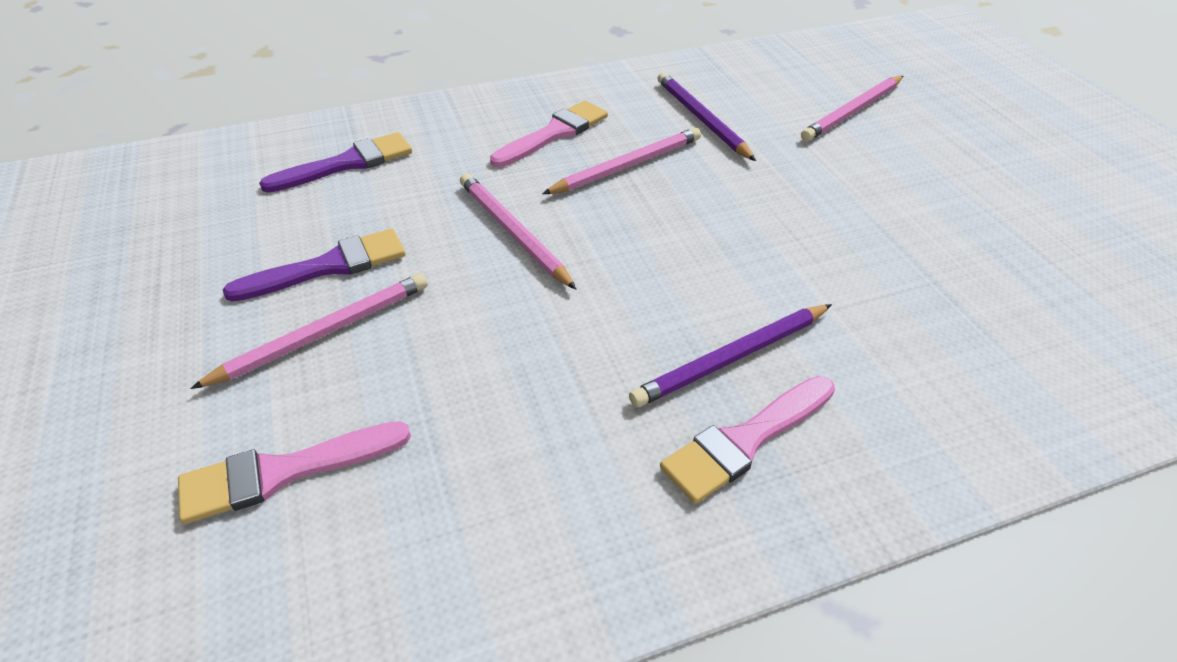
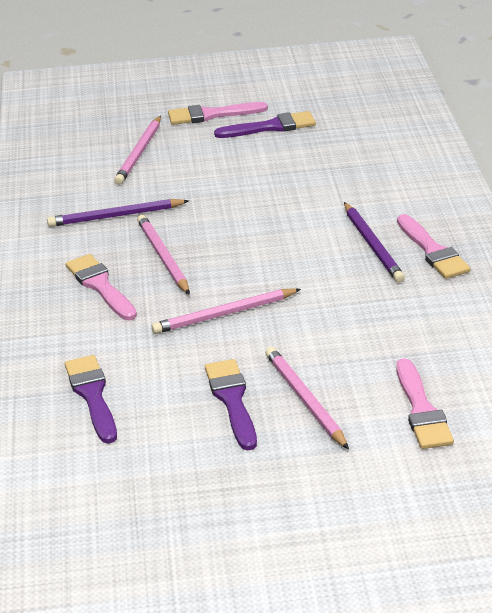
camera: 75 degrees left, 10 degrees down
pink pencil [801,76,903,142] -> pink pencil turned 45 degrees clockwise [114,116,161,185]
none -> pink brush [168,102,268,125]
none -> purple brush [214,111,316,138]

